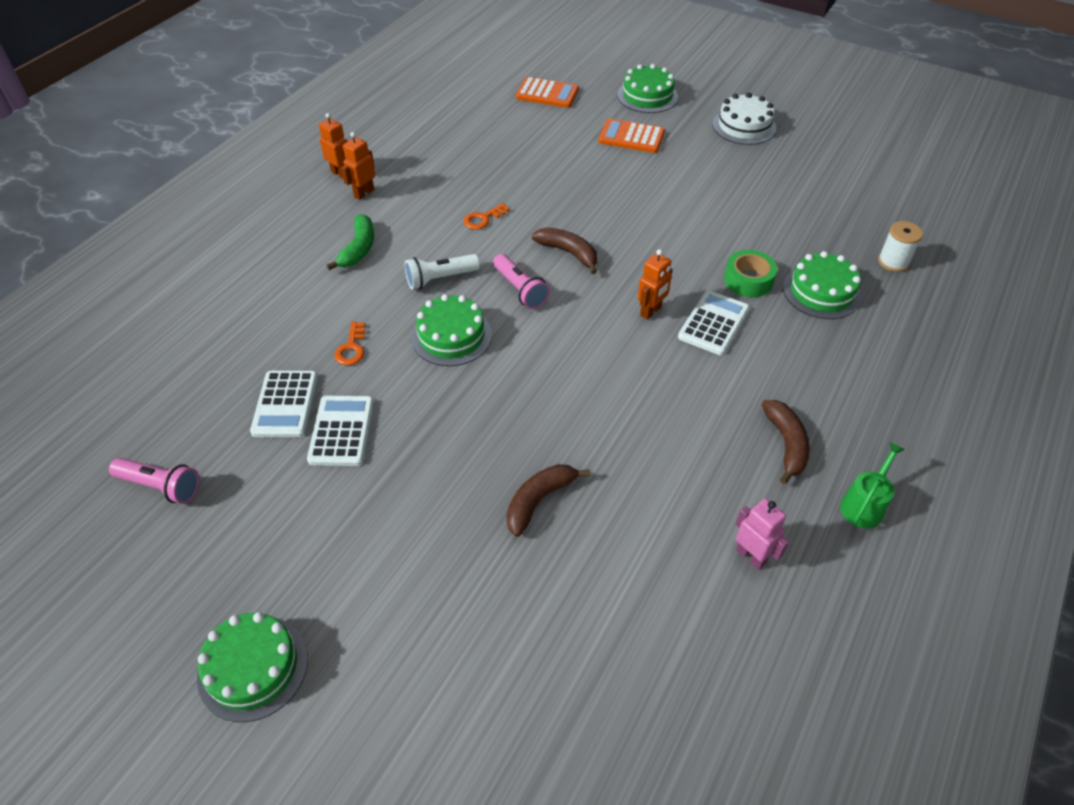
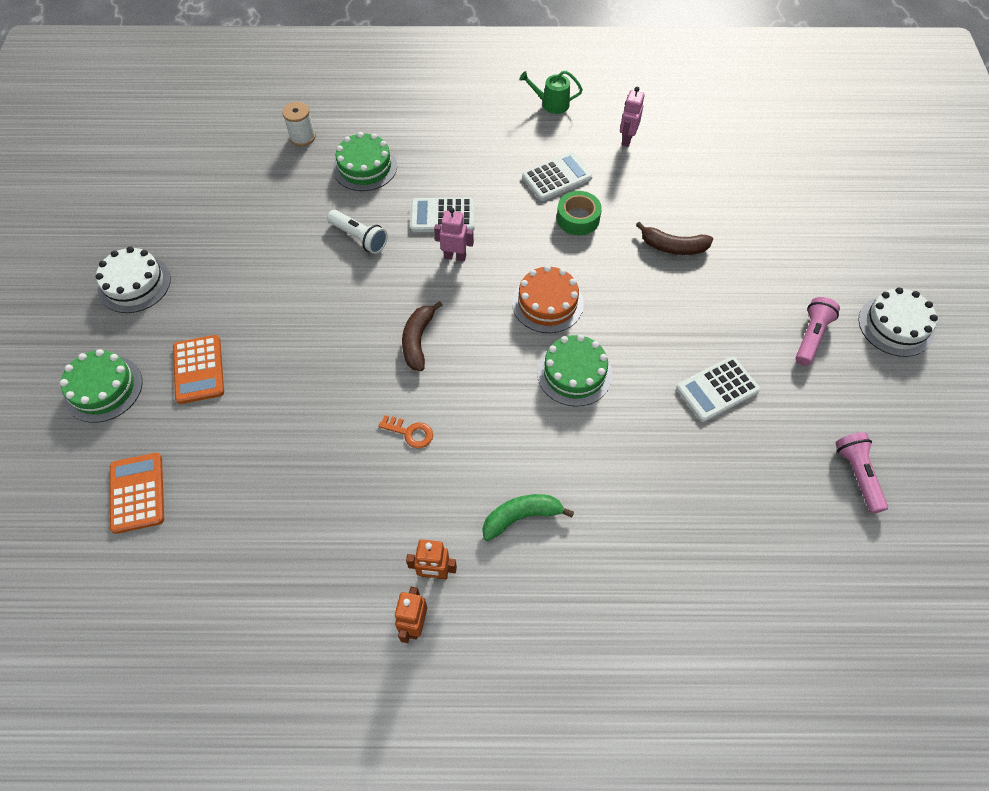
camera: 120 degrees left, 10 degrees up
green cake [197,612,308,722] -> white cake [858,287,938,357]
white calculator [250,371,318,438] -> white calculator moved to [522,152,593,201]
orange key [334,322,365,365] -> none
white flashlight [405,254,480,289] -> white flashlight moved to [327,210,388,254]
pink flashlight [493,254,550,309] -> pink flashlight moved to [796,297,840,366]
orange robot [638,249,673,320] -> pink robot [434,208,474,262]
green tape [724,250,777,297] -> green tape moved to [557,191,602,235]
brown banana [762,400,810,484] -> none
none -> orange cake [512,265,584,333]

